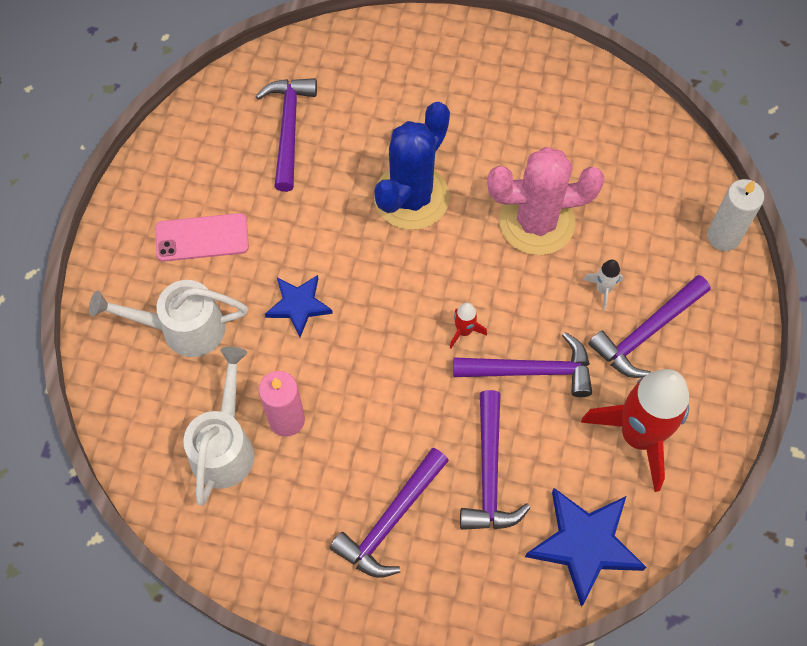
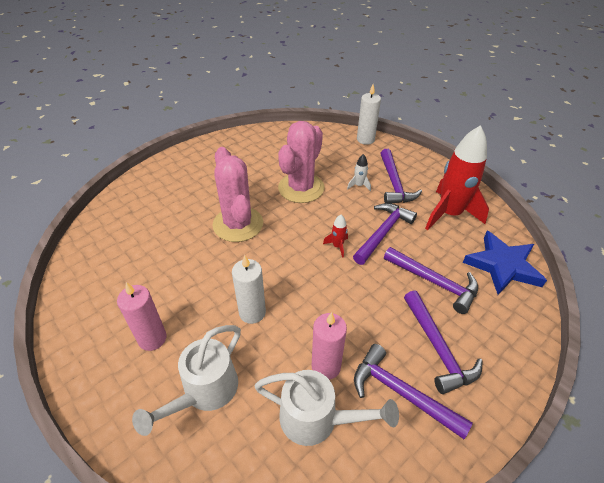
camera: 55 degrees left, 20 degrees down
pink phone [155,213,249,262] -> pink candle [117,282,167,351]
white watering can [183,347,254,506] -> white watering can turned 150 degrees clockwise [254,370,399,446]
purple hammer [256,78,317,192] -> purple hammer moved to [354,344,473,439]
blue star [265,275,333,337] -> white candle [232,255,266,324]
blue cactus [374,102,450,230] -> pink cactus [212,147,263,242]

